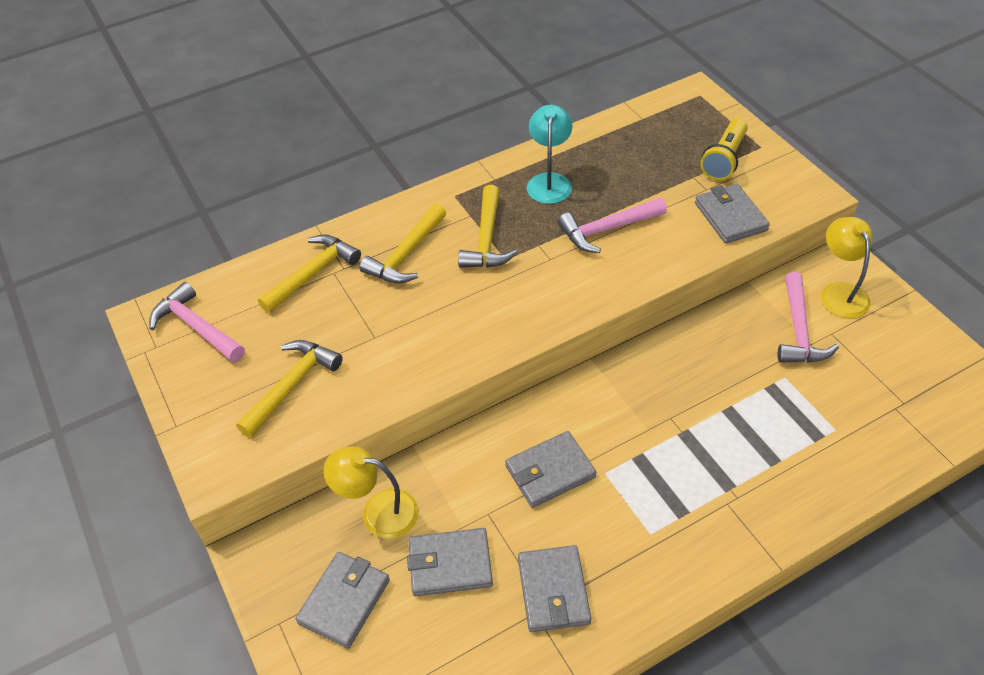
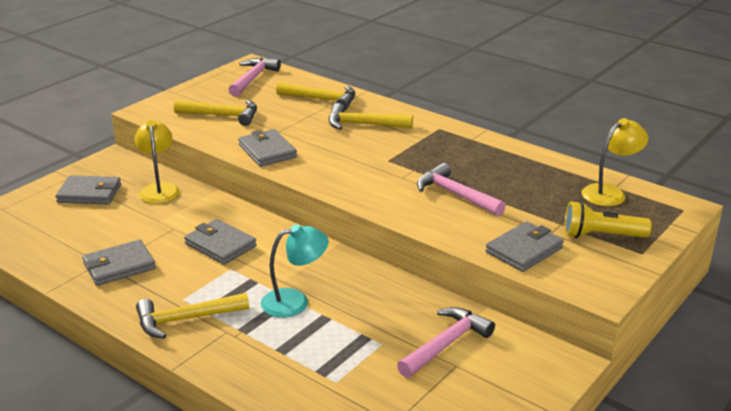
camera: 65 degrees right, 20 degrees down
grey wallet [407,528,493,596] -> grey wallet moved to [238,129,297,167]
yellow hammer [458,185,517,268] -> yellow hammer moved to [136,293,249,339]
turquoise lamp [527,105,573,204] -> turquoise lamp moved to [261,224,328,318]
pink hammer [778,272,839,363] -> pink hammer turned 150 degrees clockwise [397,307,495,378]
yellow lamp [821,217,873,319] -> yellow lamp moved to [582,118,649,206]

